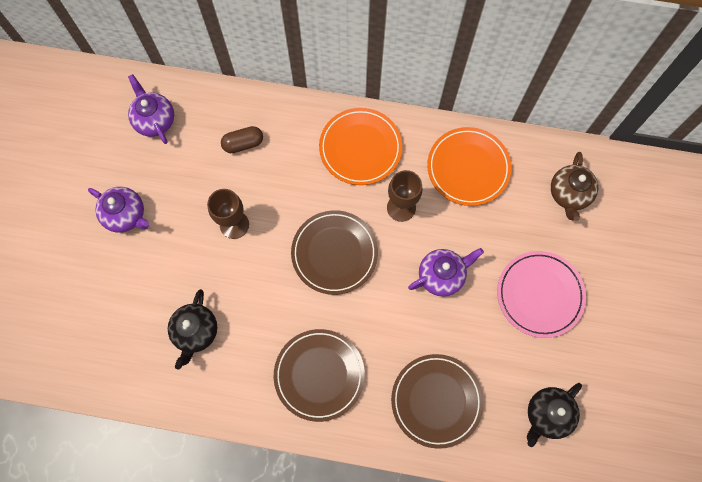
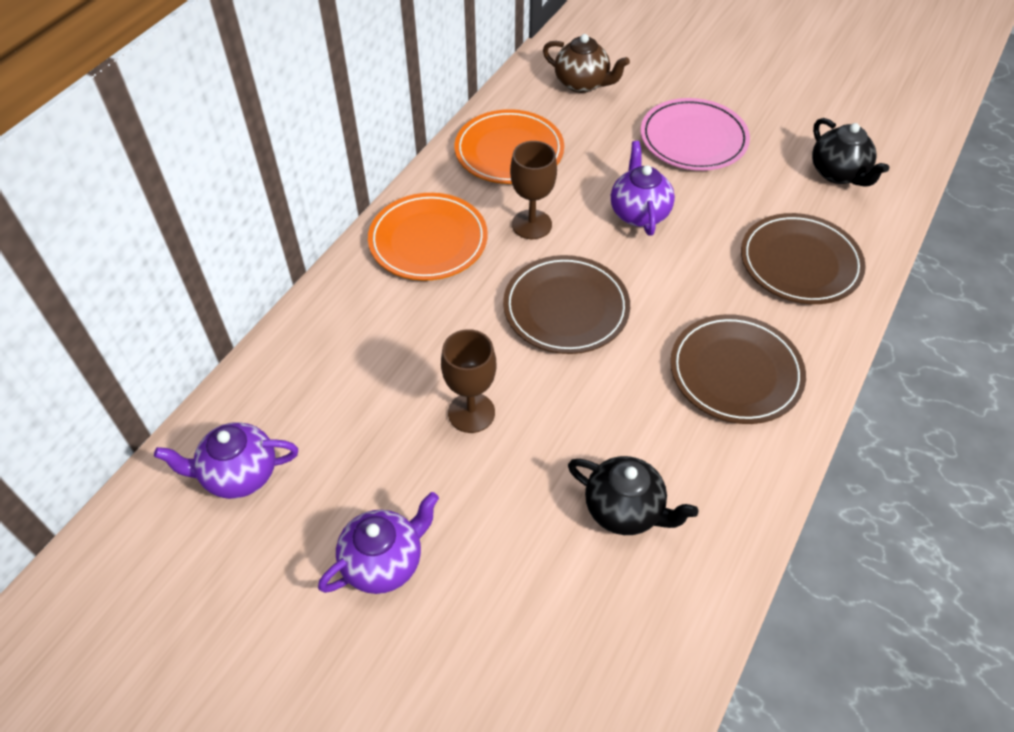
camera: 70 degrees left, 20 degrees down
brown capsule [221,126,263,153] -> none

